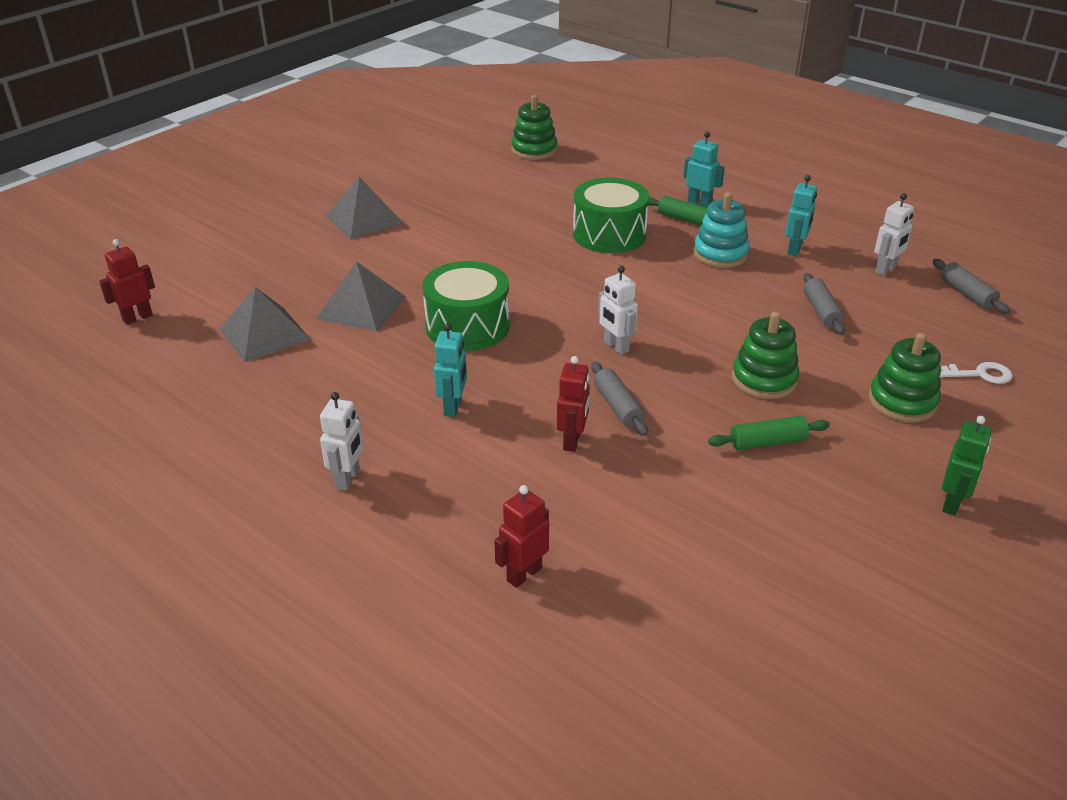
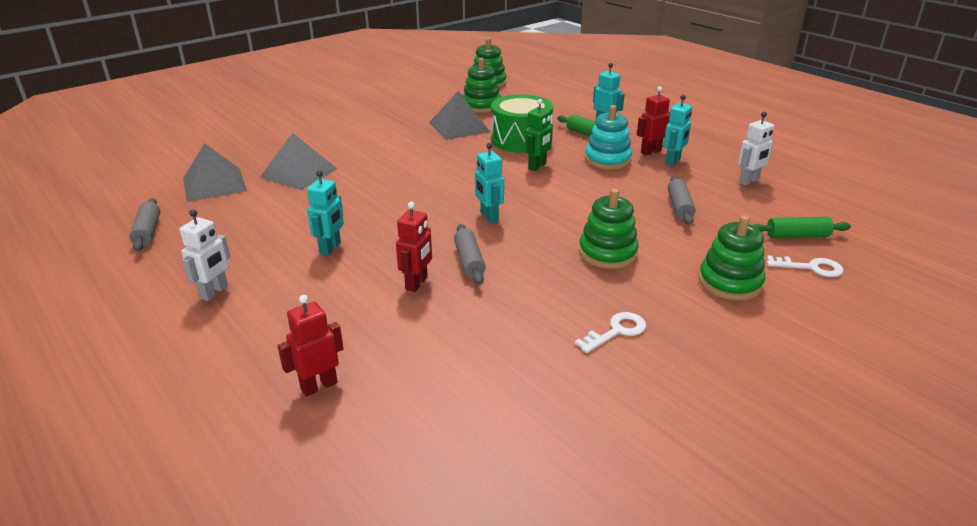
camera: 10 degrees right, 5 degrees down
red robot [99,239,155,325] -> red robot moved to [637,86,670,155]
grey pyramid [325,177,404,240] -> grey pyramid moved to [429,91,490,140]
green drum [422,261,510,351] -> none
white robot [598,266,638,355] -> turquoise robot [475,143,504,223]
green rolling pin [708,416,830,450] -> green rolling pin moved to [753,217,851,238]
grey rolling pin [932,259,1010,314] -> grey rolling pin moved to [129,198,160,251]
green robot [942,416,992,516] -> green robot moved to [524,99,553,171]
none -> green stacking toy [463,58,501,113]
none -> white key [575,312,646,353]

